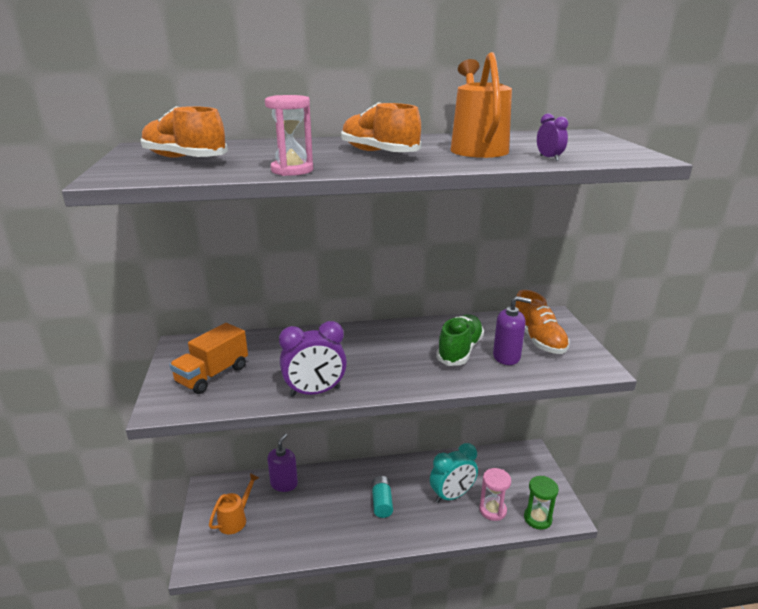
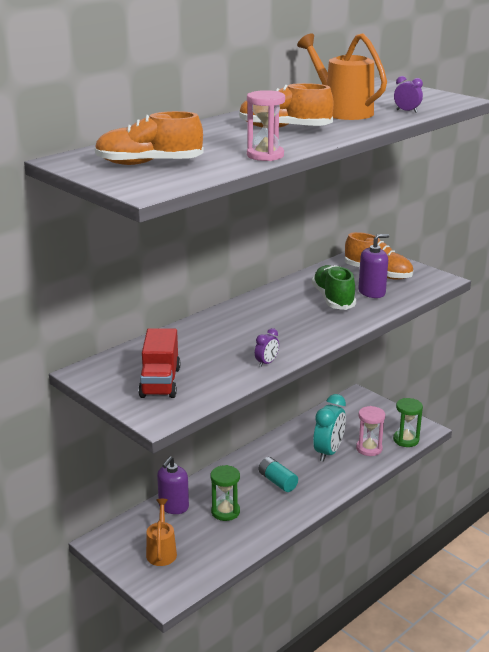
camera: 35 degrees left, 0 degrees up
orange truck [169,323,248,394] -> red truck [138,328,180,398]
purple soap dispenser [267,433,298,492] -> purple soap dispenser turned 135 degrees counterclockwise [157,456,189,514]
purple clock [279,321,347,397] -> purple clock [255,328,279,367], size x0.48
none -> green hourglass [211,465,240,521]

